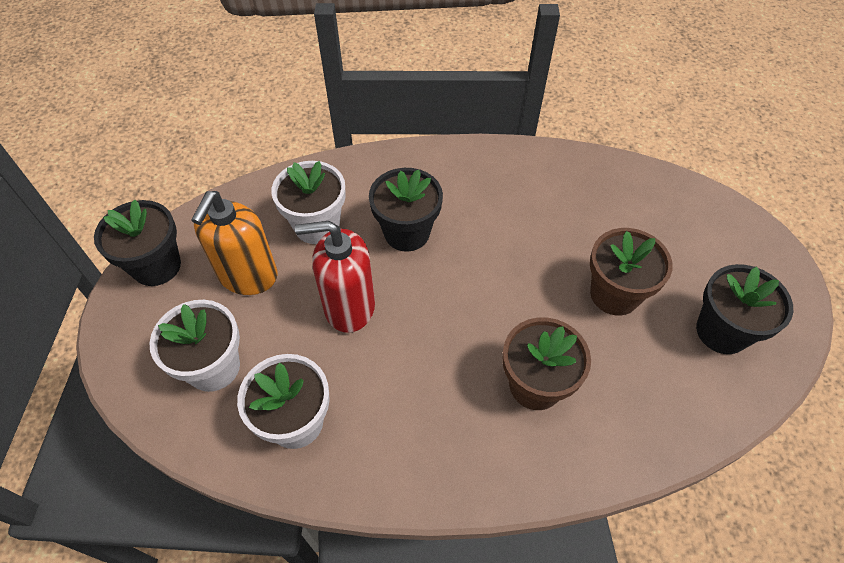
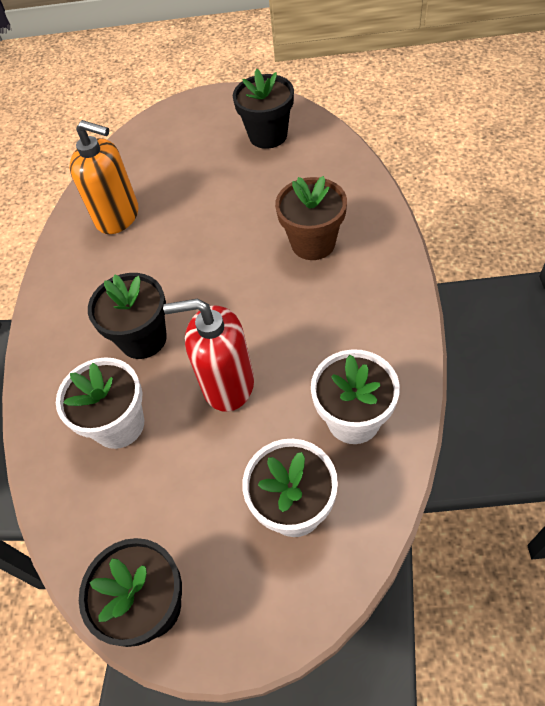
camera: 80 degrees left, 0 degrees up
orange soap dispenser [191,191,278,295] -> orange soap dispenser moved to [69,120,138,234]
red soap dispenser [295,221,375,333] -> red soap dispenser turned 90 degrees clockwise [163,299,254,412]
brown flower pot [590,228,673,315] -> none

